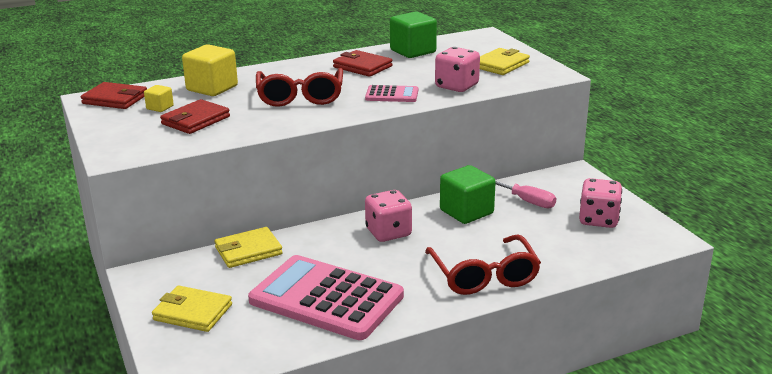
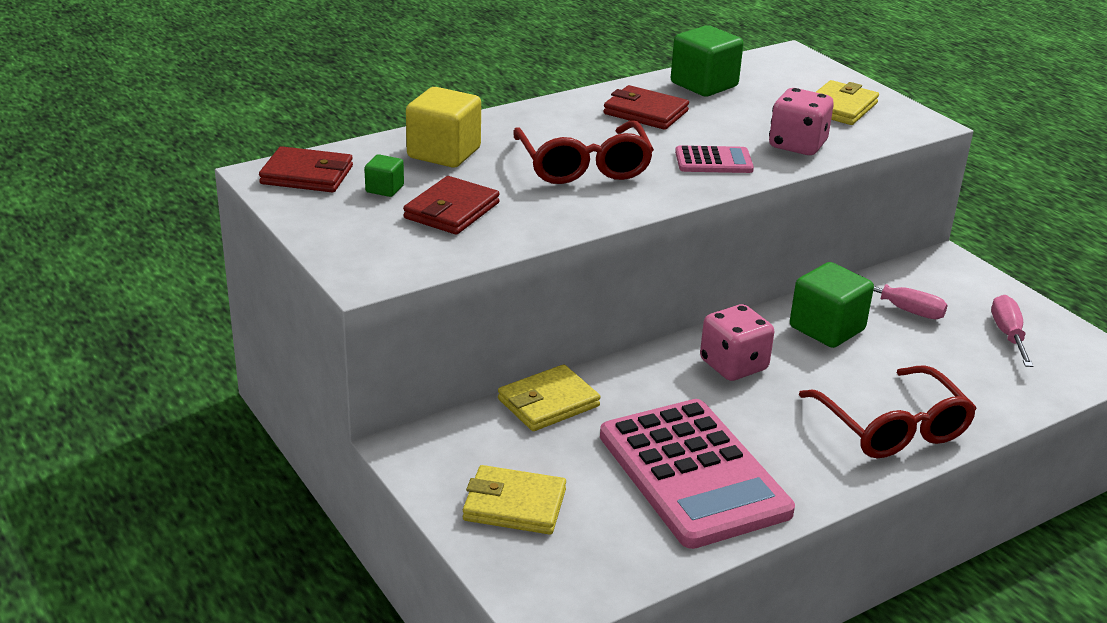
camera: 10 degrees left, 5 degrees up
yellow cube [144,85,174,112] -> green cube [364,154,404,197]
pink calculator [248,255,404,340] -> pink calculator turned 135 degrees counterclockwise [600,399,795,549]
pink dice [579,178,622,228] -> pink screwdriver [991,295,1033,367]

